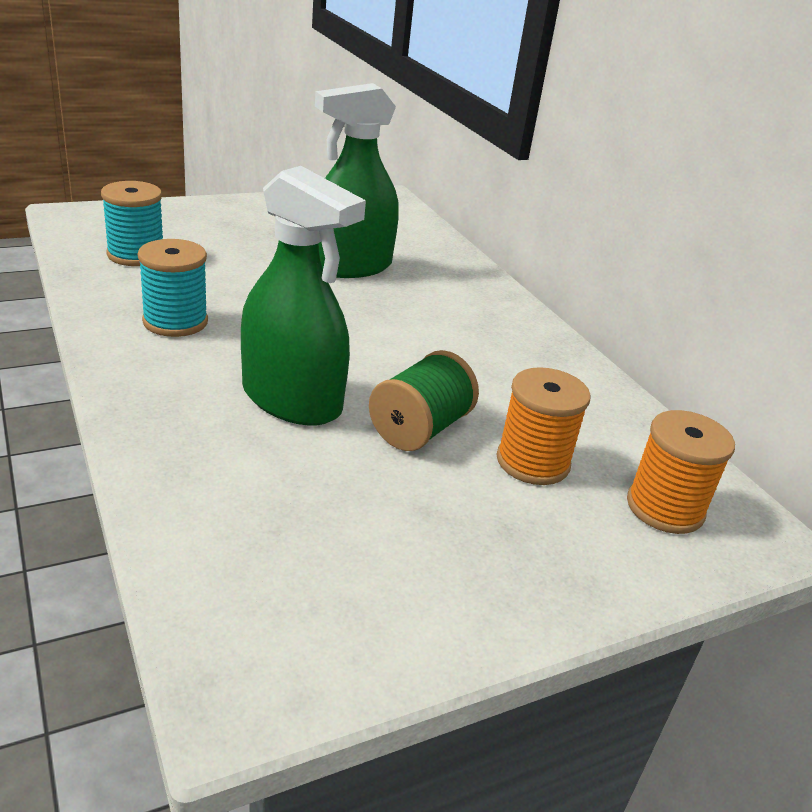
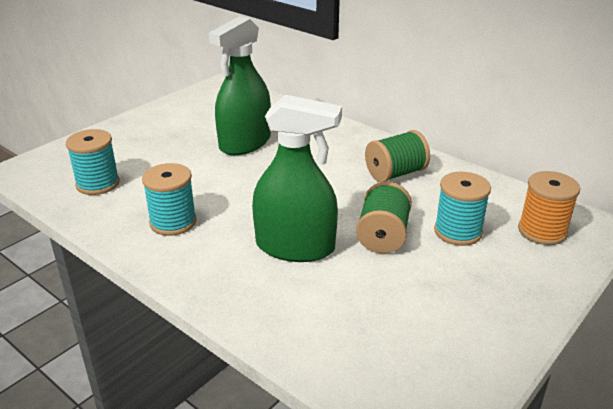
camera: 20 degrees left, 0 degrees up
orange spool [496,367,591,485] -> turquoise spool [434,172,491,246]
none -> green spool [365,130,430,182]

